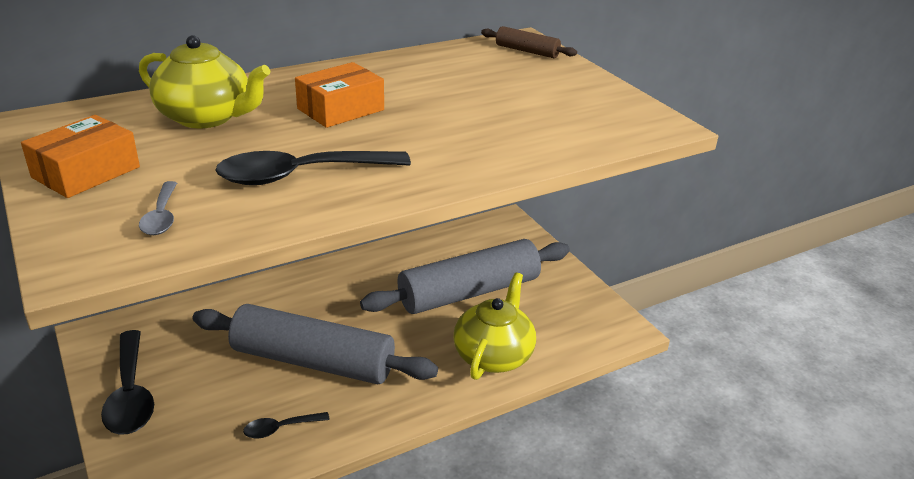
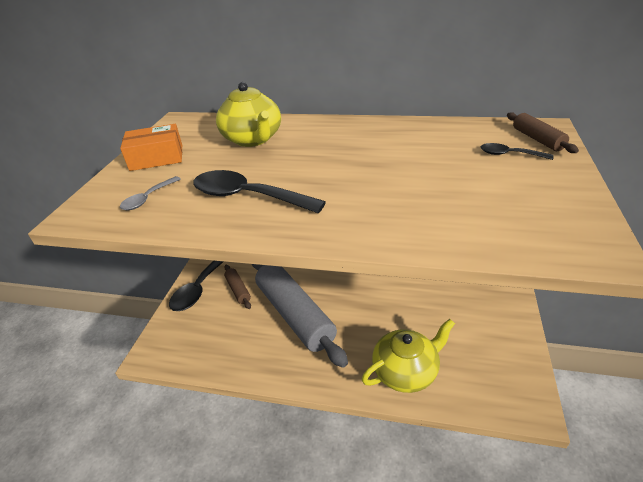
camera: 45 degrees right, 5 degrees up
black spoon [243,412,330,438] -> black spoon moved to [481,143,554,160]
orange box [295,62,384,128] -> none
grey rolling pin [360,239,570,314] -> none
none -> brown rolling pin [224,265,251,309]

